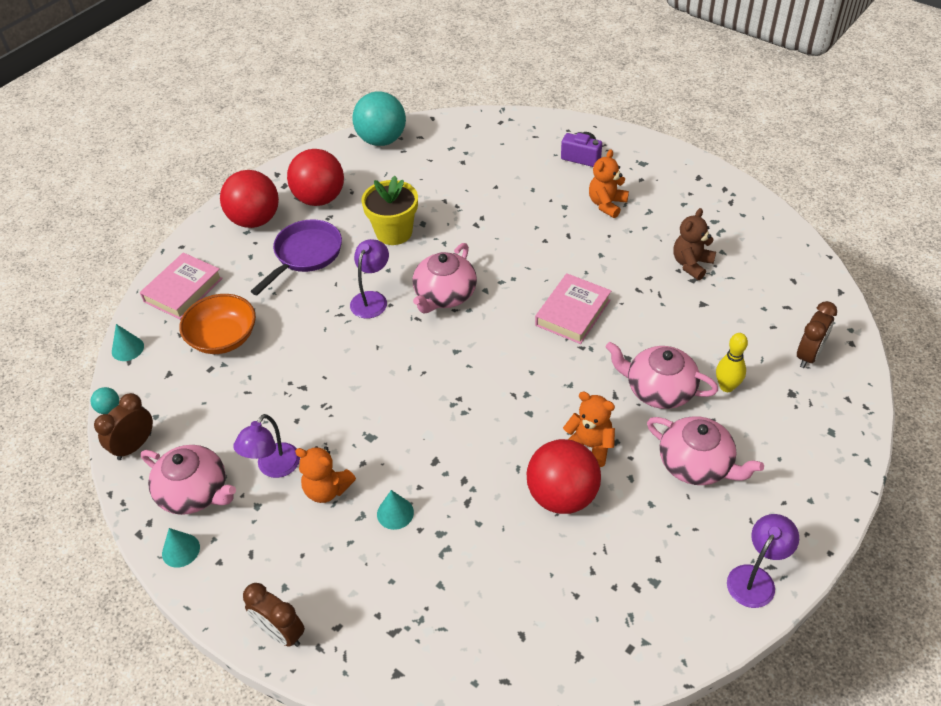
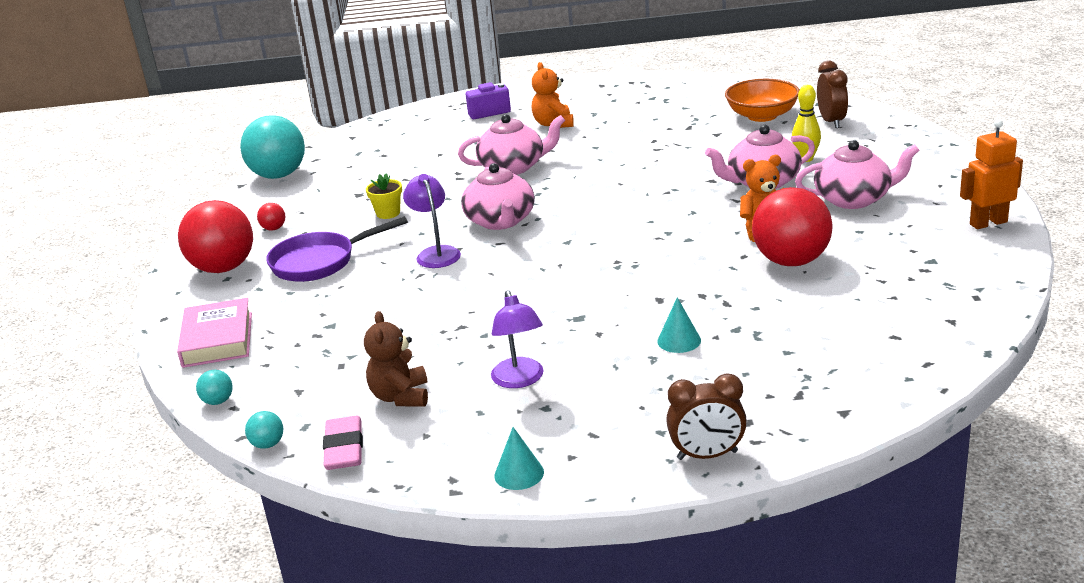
camera: 40 degrees left, 20 degrees down
brown clock [94,393,153,460] -> pink eraser [323,416,363,470]
turquoise cone [112,324,144,361] -> turquoise ball [196,370,233,405]
pink teapot [141,445,236,515] -> pink teapot moved to [458,114,565,175]
orange bowl [179,294,256,354] -> orange bowl moved to [725,79,799,122]
purple pan [250,219,342,295] -> purple pan turned 105 degrees counterclockwise [266,217,408,282]
red ball [287,149,344,206] -> red ball [257,203,286,230], size x0.41
orange teddy bear [295,446,356,503] -> none
yellow flower pot [361,176,418,245] -> yellow flower pot [366,174,402,219], size x0.55
pink book [535,273,611,344] -> none
brown teddy bear [673,208,716,280] -> brown teddy bear moved to [364,311,428,407]
purple lamp [727,514,799,608] -> orange robot [960,119,1023,229]

